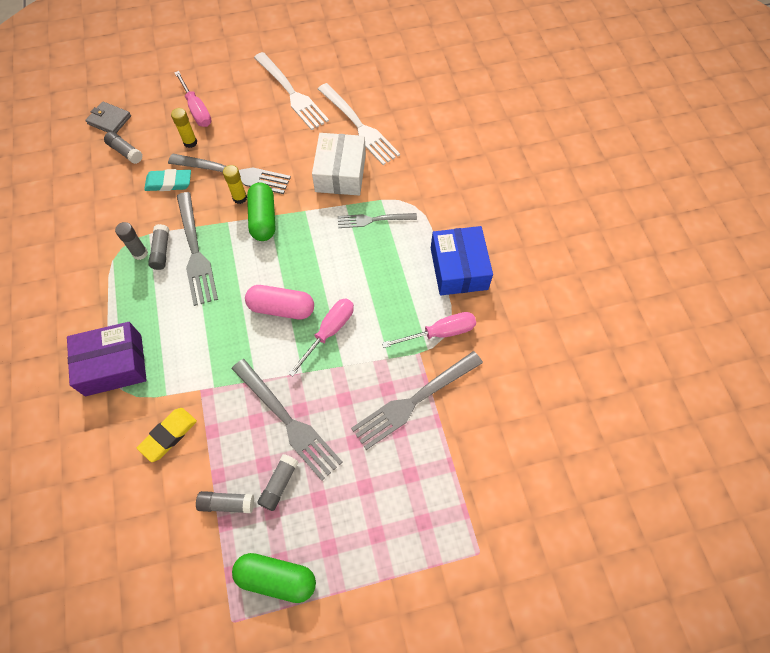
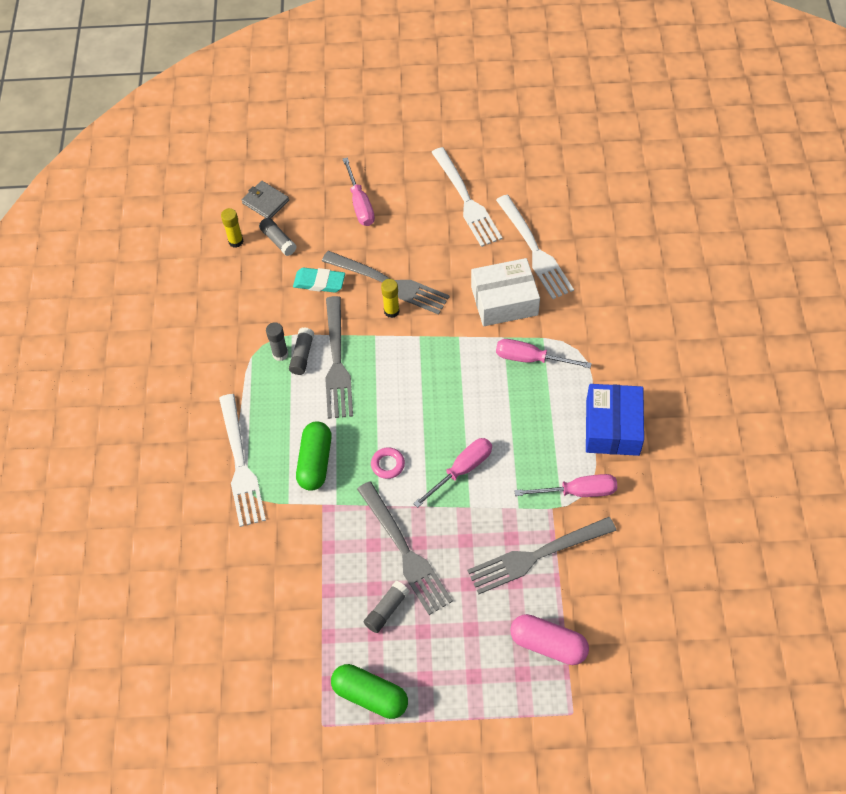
camera: 15 degrees right, 5 degrees down
purple box [67,322,147,396] -> white fork [219,394,266,527]
yellow eraser [137,408,197,462] -> none
yellow glue stick [171,108,197,148] -> yellow glue stick moved to [221,208,243,248]
grey glue stick [196,491,254,513] -> none
pink capsule [245,285,314,319] -> pink capsule moved to [510,614,589,665]
green capsule [247,183,275,241] -> green capsule moved to [296,421,332,491]
white box [312,133,366,195] -> white box turned 60 degrees clockwise [471,258,540,326]
grey fork [338,213,417,228] -> pink screwdriver [496,339,592,368]
none -> pink ring [371,447,405,479]

